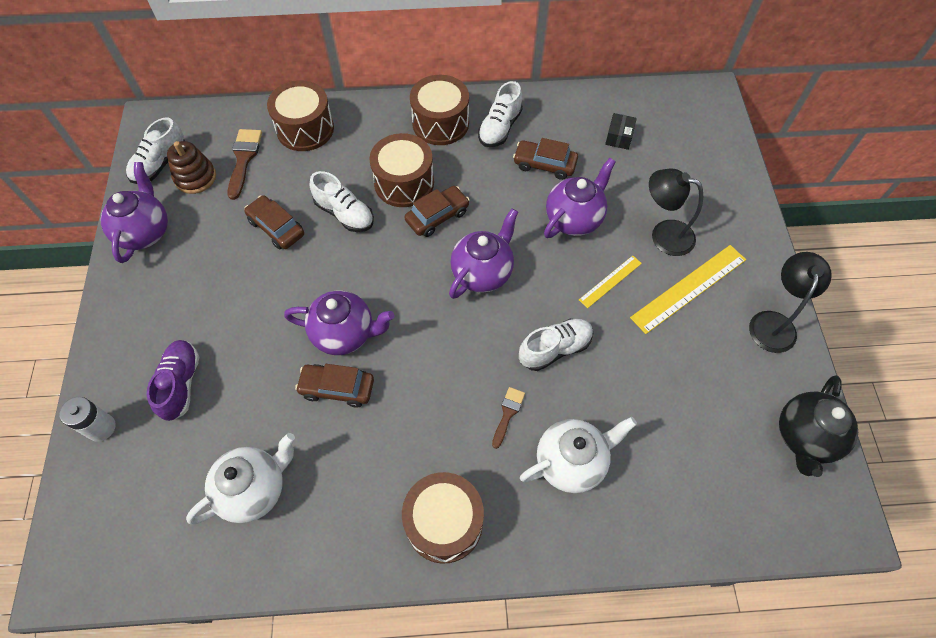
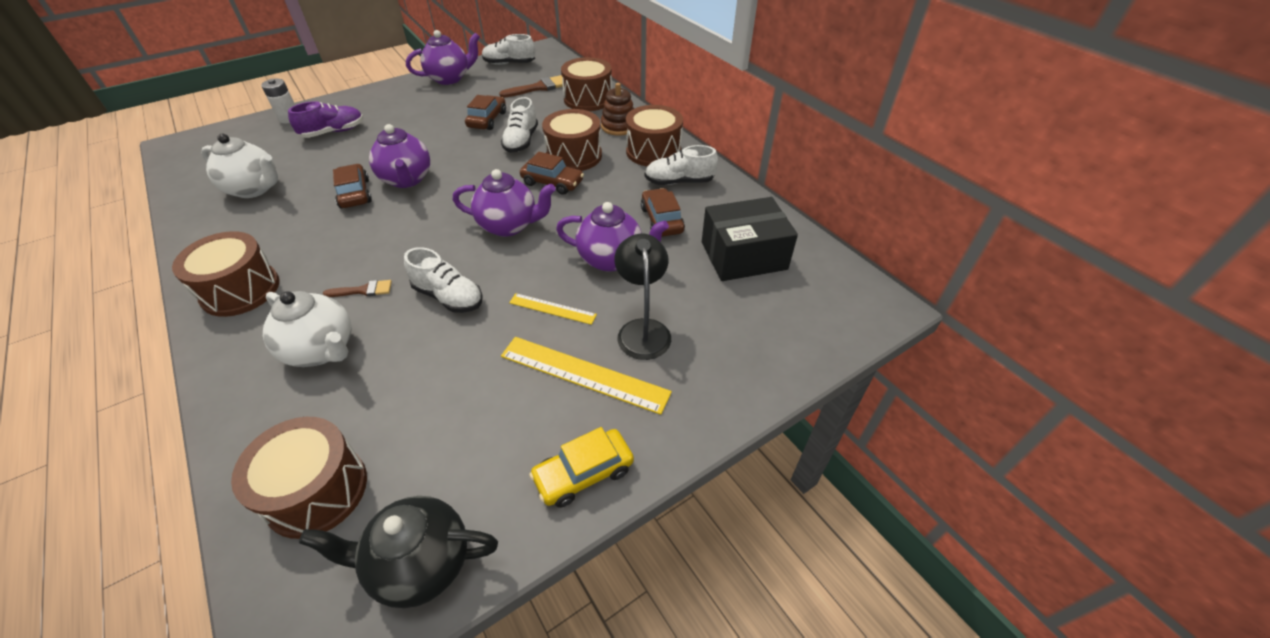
camera: 60 degrees right, 15 degrees down
brown stacking toy [167,141,216,194] -> brown stacking toy moved to [601,83,634,136]
black box [605,113,637,150] -> black box [702,197,798,281], size x2.21
black lamp [749,252,832,353] -> yellow car [529,427,634,508]
none -> brown drum [231,417,367,539]

